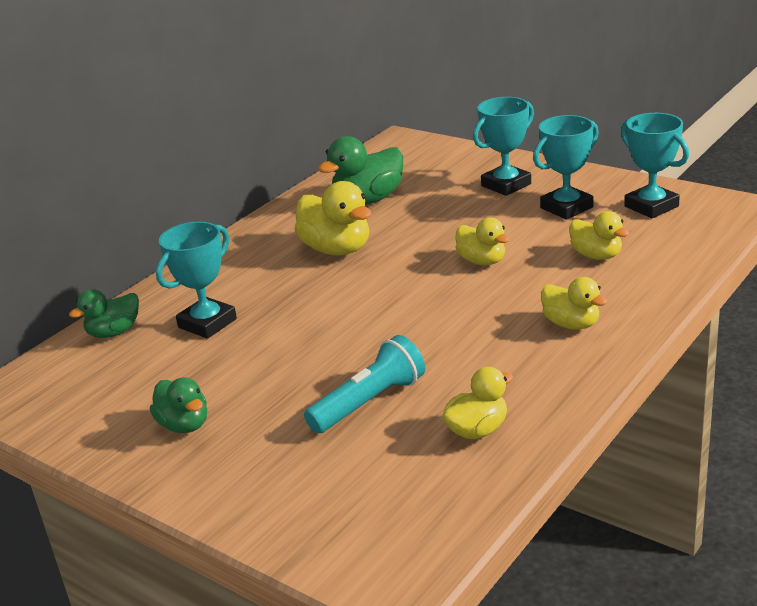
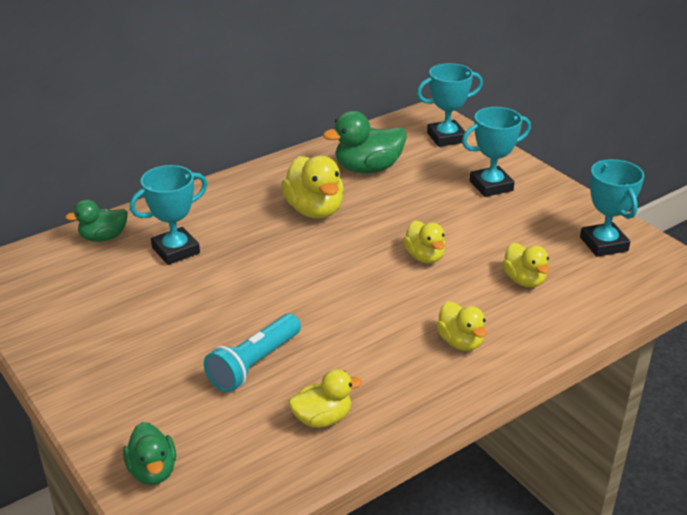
camera: 15 degrees right, 5 degrees up
green duck [150,377,207,433] -> green duck moved to [123,422,176,485]
turquoise flashlight [304,335,425,433] -> turquoise flashlight turned 150 degrees clockwise [204,314,301,392]
turquoise trophy [533,115,599,220] -> turquoise trophy moved to [416,63,483,147]

